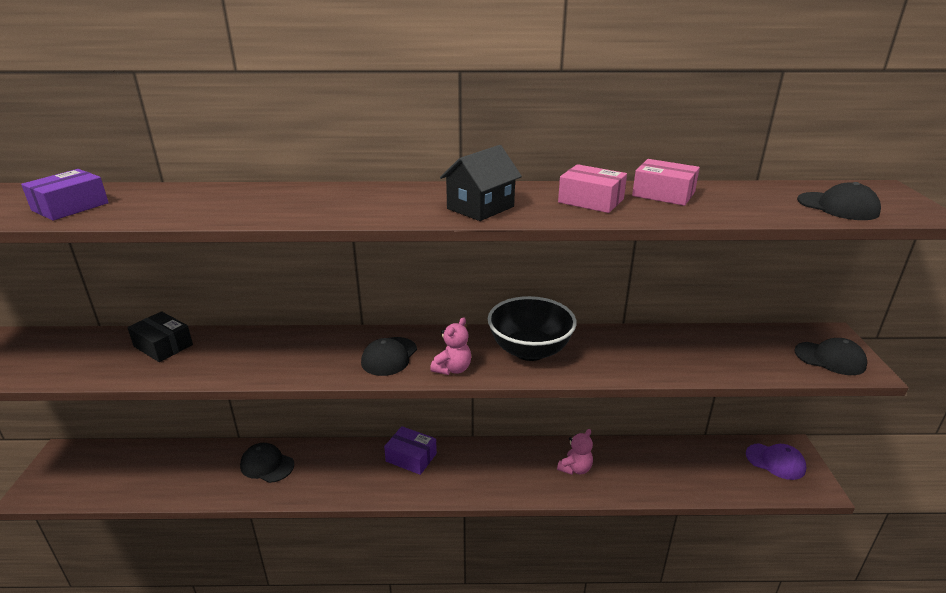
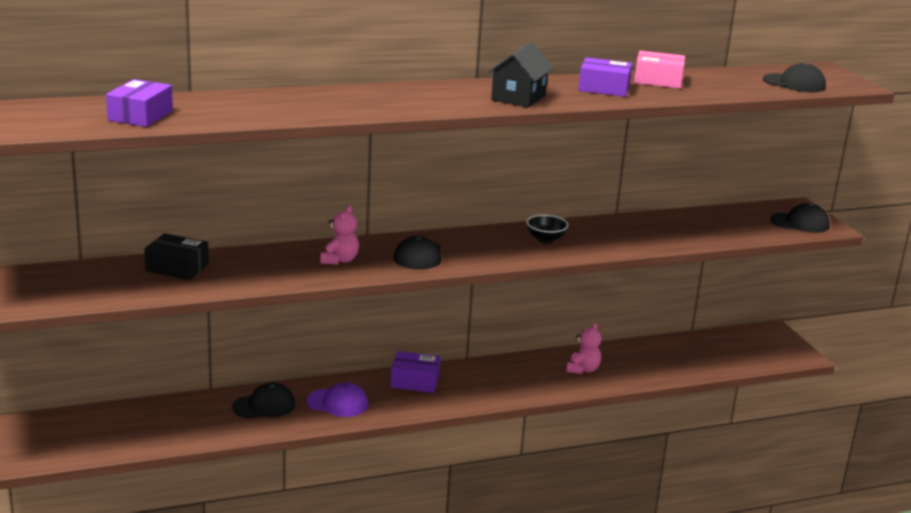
camera: 20 degrees left, 5 degrees down
black cap [240,443,294,483] -> black cap turned 150 degrees clockwise [232,382,295,419]
pink teddy bear [430,317,471,375] -> pink teddy bear moved to [320,205,359,265]
black bowl [488,296,577,361] -> black bowl [527,215,568,243], size x0.50
pink box [558,164,627,213] -> purple box [578,57,632,97]
purple cap [746,443,806,480] -> purple cap moved to [306,382,369,417]

